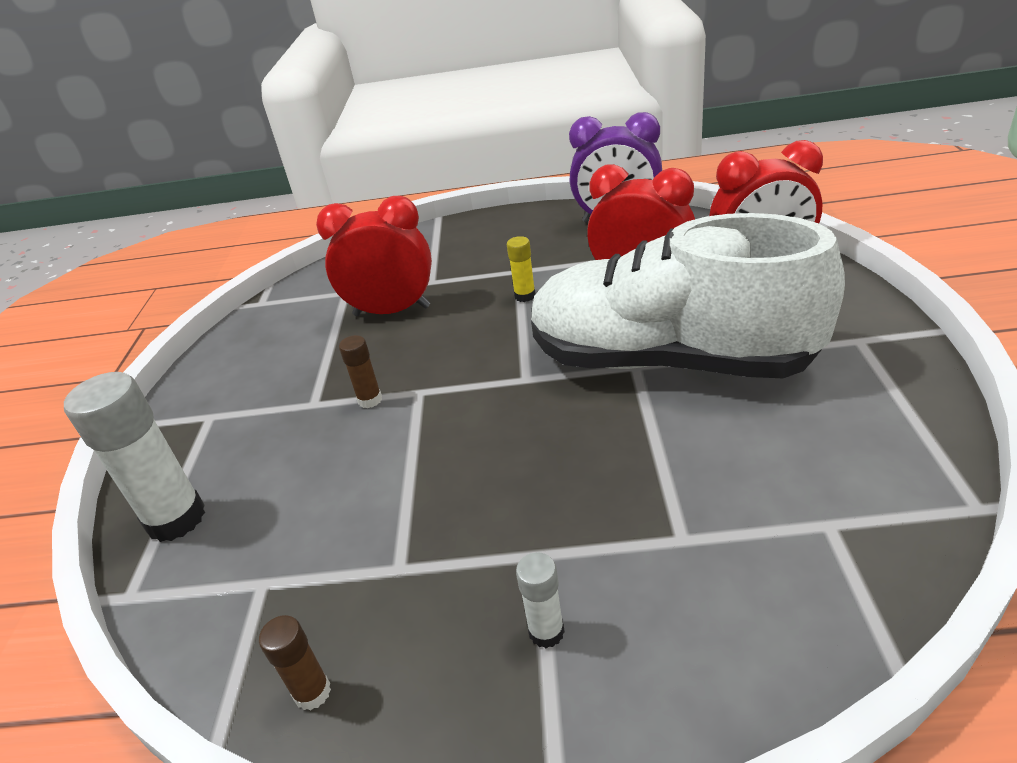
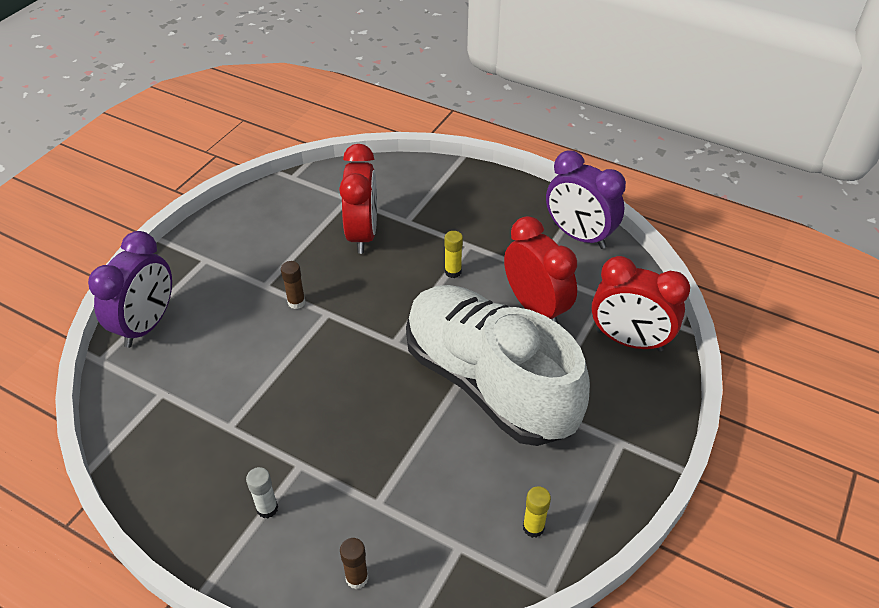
camera: 25 degrees right, 10 degrees up
white glue stick [64,372,205,542] -> purple clock [88,231,172,348]
brown glue stick [259,615,331,711] -> brown glue stick moved to [340,538,369,589]
red clock [316,196,432,316] -> red clock turned 60 degrees clockwise [339,144,377,254]
none -> yellow glue stick [523,486,551,538]

